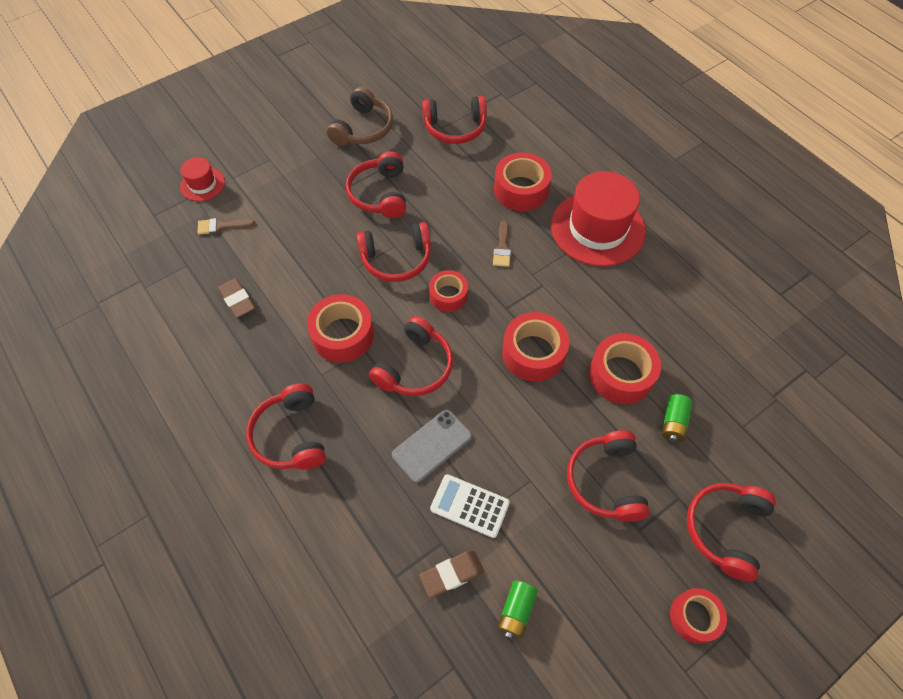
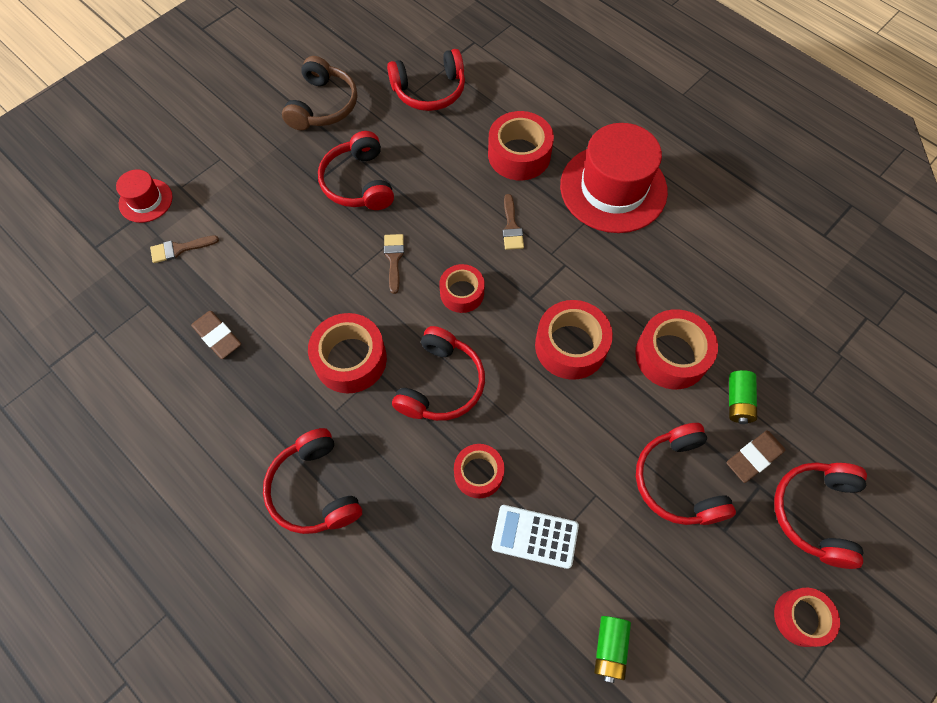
camera: 10 degrees left, 5 degrees up
red headphones [356,222,431,282] -> brown brush [384,234,404,294]
grey phone [392,410,472,483] -> red tape [454,444,505,498]
brown eraser [419,550,484,598] -> brown eraser moved to [727,430,785,483]

